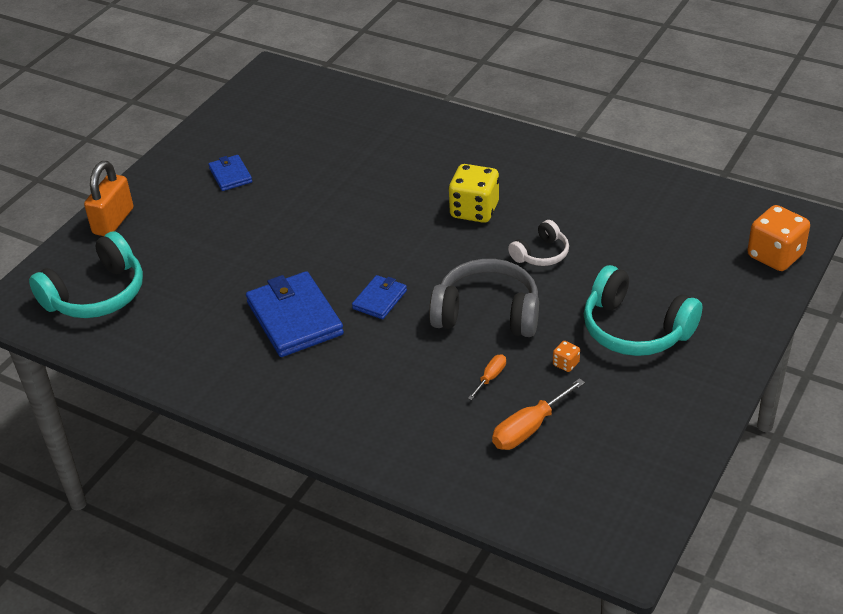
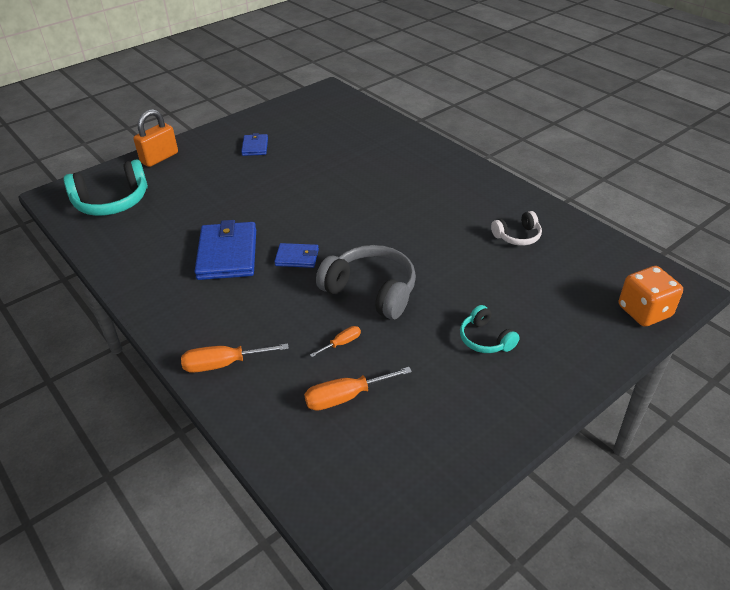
camera: 20 degrees right, 0 degrees up
blue wallet [352,275,407,319] -> blue wallet turned 45 degrees clockwise [274,243,319,268]
yellow dice [448,164,499,223] -> none
white headphones [508,220,569,266] -> white headphones moved to [491,211,542,246]
orange dice [553,341,580,372] -> none
turquoise headphones [584,265,702,356] -> turquoise headphones [460,305,520,353], size x0.55
none -> orange screwdriver [181,343,289,373]

